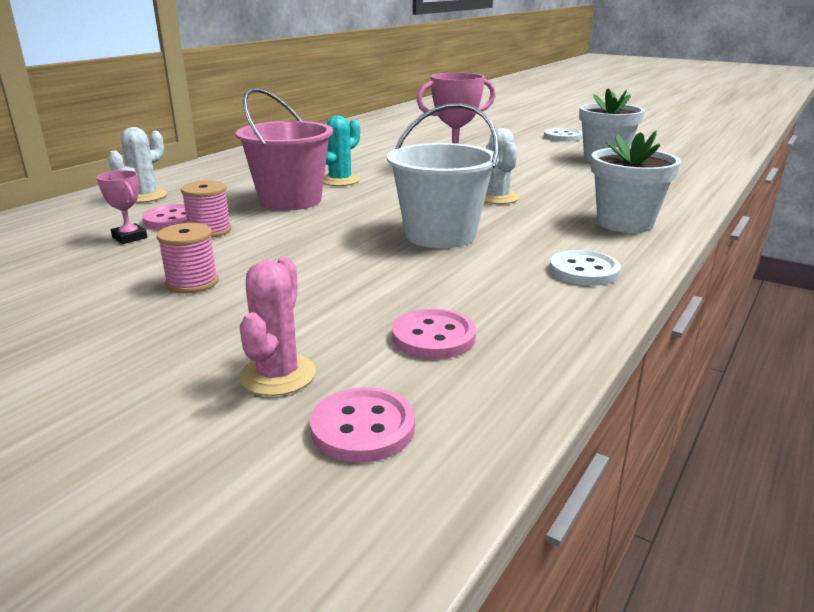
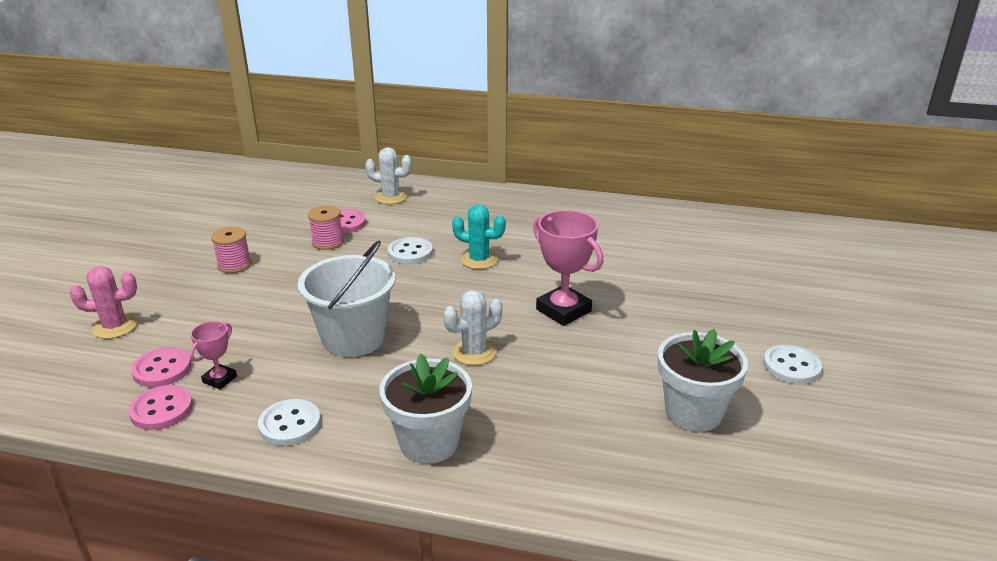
camera: 70 degrees right, 5 degrees up
pink trophy [97,170,147,244] -> pink trophy moved to [190,321,237,389]
pink bucket [236,88,333,211] -> white button [388,237,433,264]
pink button [310,387,415,463] -> pink button moved to [129,385,193,430]

